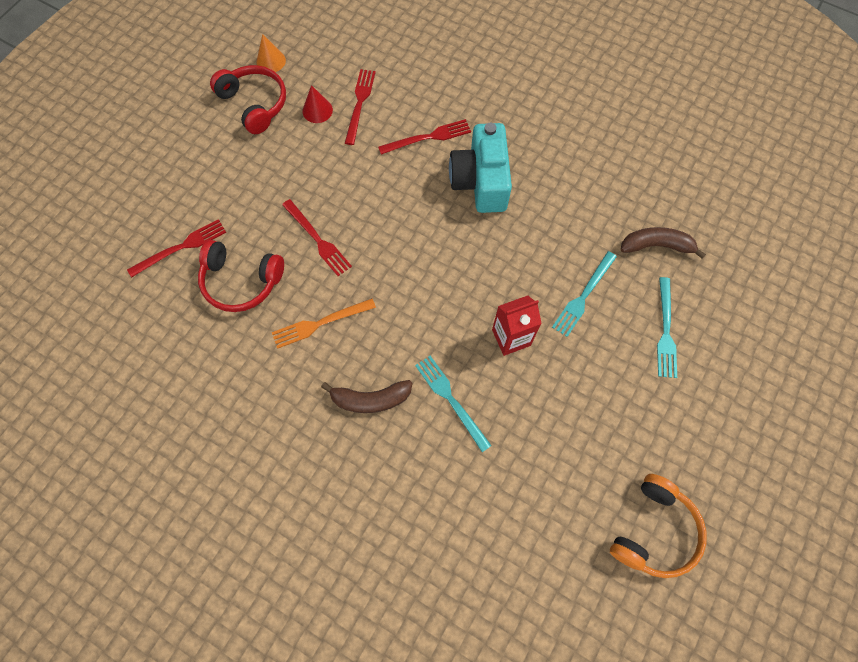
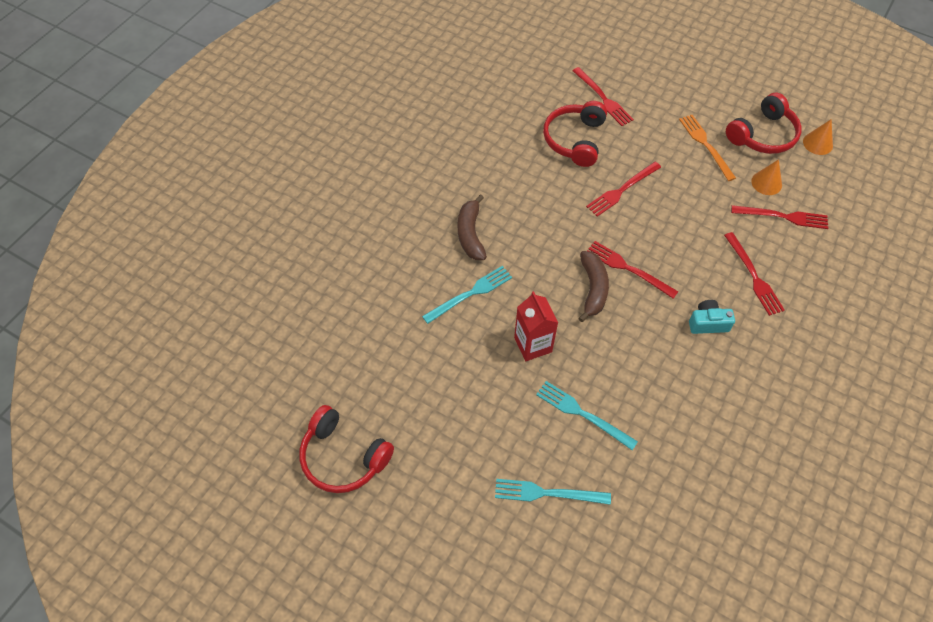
camera: 90 degrees right, 10 degrees down
orange fork [272,298,376,349] -> orange fork moved to [679,115,736,181]
red cone [303,85,333,123] -> orange cone [751,159,782,195]
turquoise camera [449,123,512,213] -> turquoise camera [689,300,735,334], size x0.49
orange headphones [610,474,707,578] -> red headphones [299,405,394,493]
brown banana [621,227,706,259] -> brown banana moved to [578,251,609,322]
none -> red fork [587,241,679,299]

